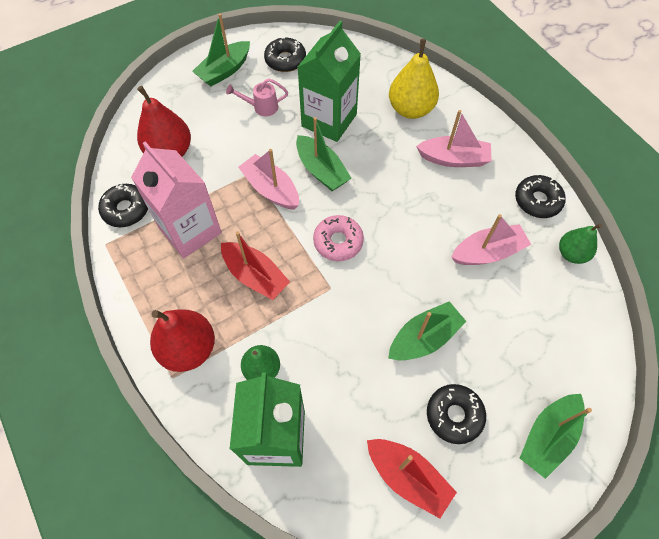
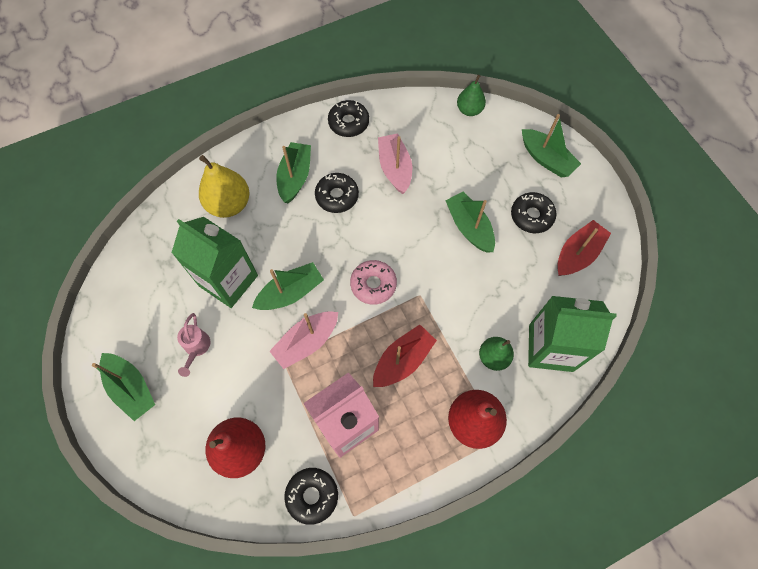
camera: 85 degrees left, 5 degrees up
black donut [264,37,306,72] -> black donut moved to [315,173,359,213]
pink boat [416,110,492,167] -> green boat [276,142,311,203]
green pear [559,224,602,264] -> green pear moved to [457,75,486,116]

